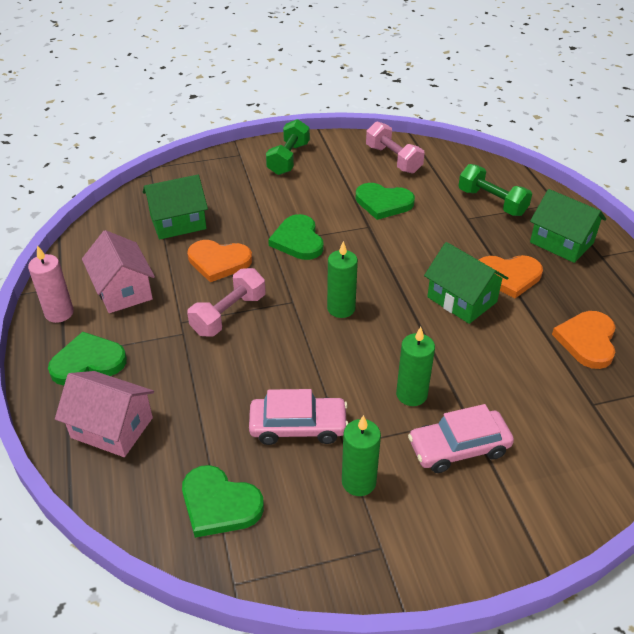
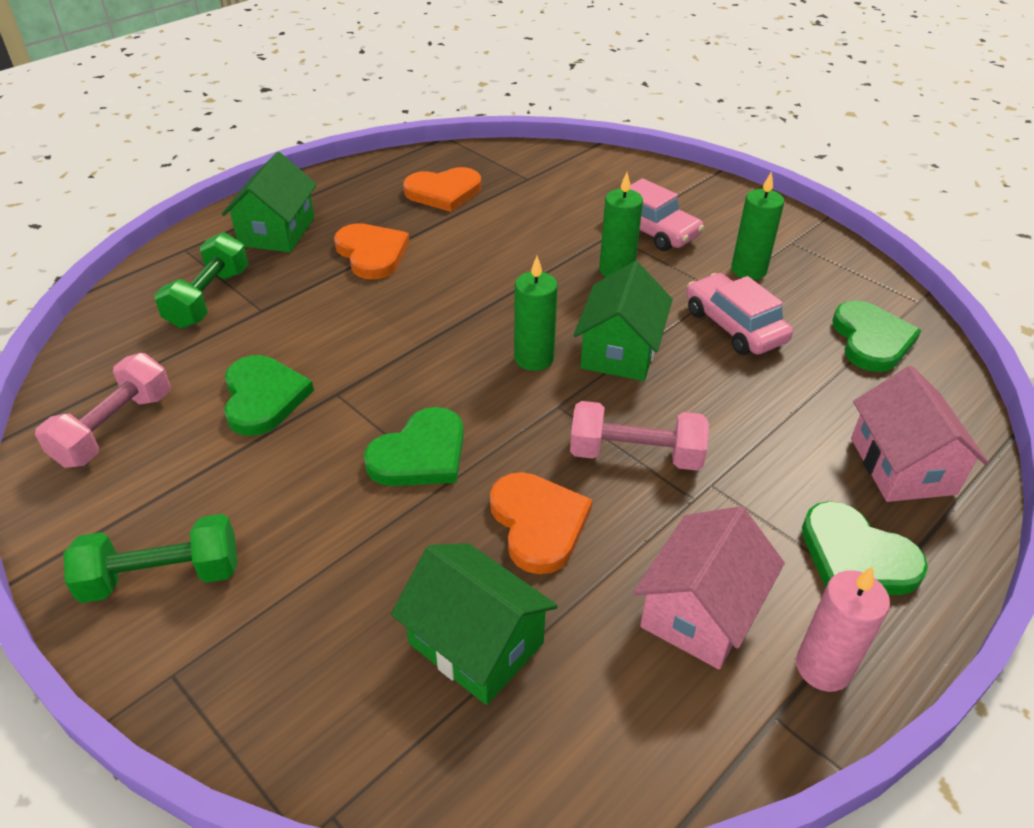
camera: 120 degrees left, 0 degrees up
green house [424,242,508,324] -> green house moved to [574,261,673,381]

